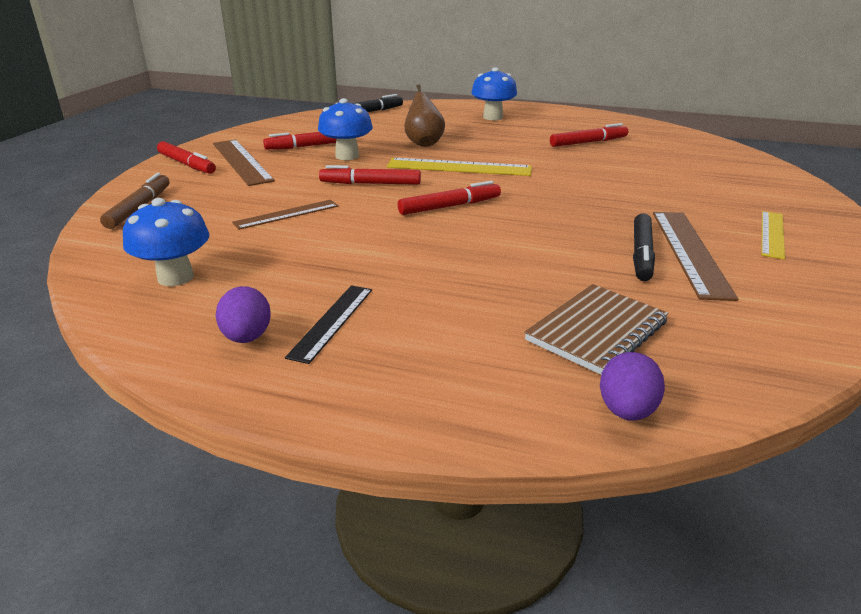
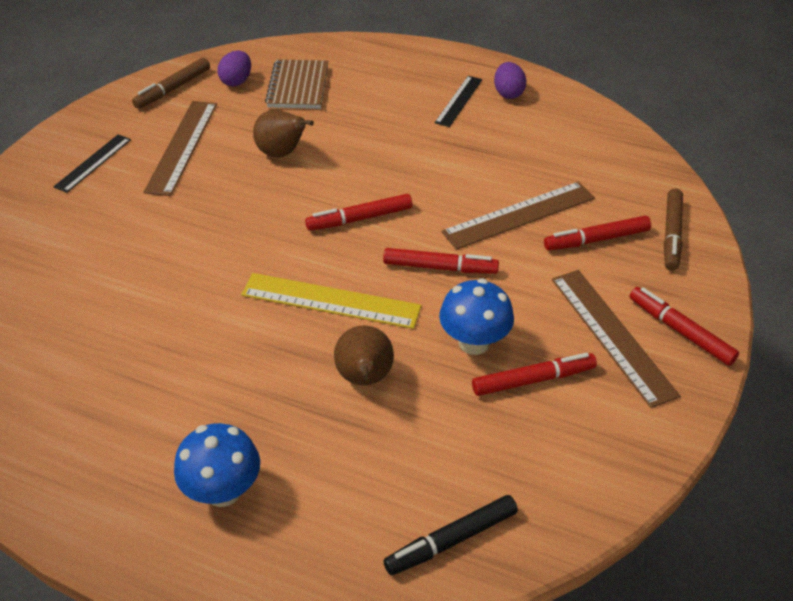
camera: 175 degrees left, 15 degrees up
blue mushroom [123,198,210,286] -> none
brown ruler [232,200,338,230] -> brown ruler [442,182,595,250], size x1.60
brown notebook [524,284,669,375] -> brown notebook turned 45 degrees counterclockwise [265,59,328,109]
red marker [550,123,628,147] -> red marker moved to [544,216,651,250]
purple egg [600,352,665,421] -> purple egg moved to [218,51,251,87]
black marker [633,213,655,281] -> none
yellow ruler [761,211,785,260] -> black ruler [53,134,131,193]
none -> brown marker [132,58,210,109]
none -> brown pear [253,110,314,158]

